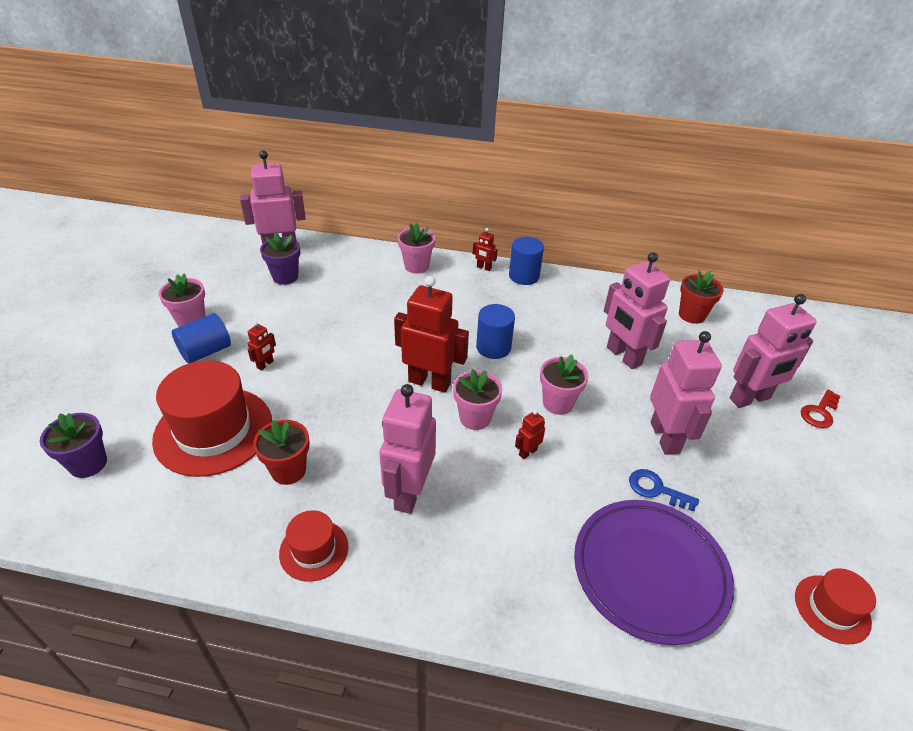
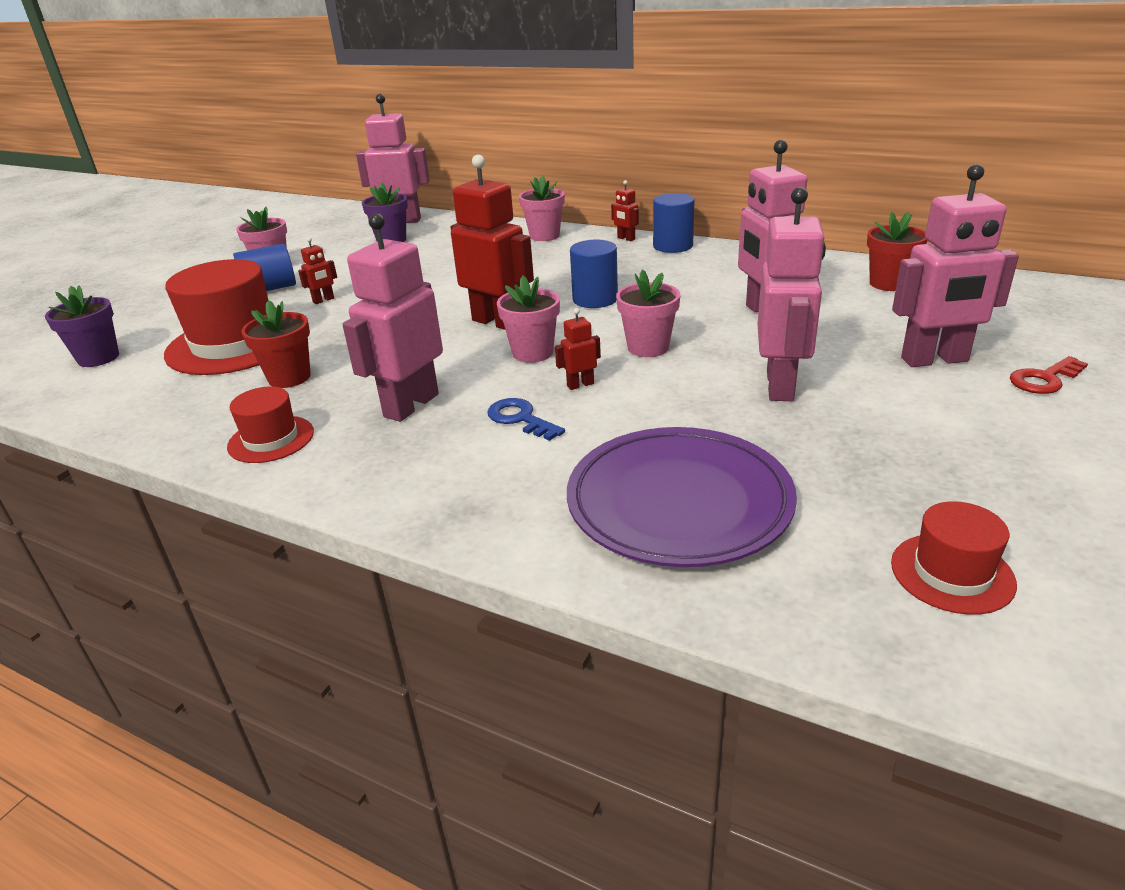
camera: 20 degrees right, 10 degrees down
blue key [629,469,699,512] -> blue key moved to [487,398,565,441]

